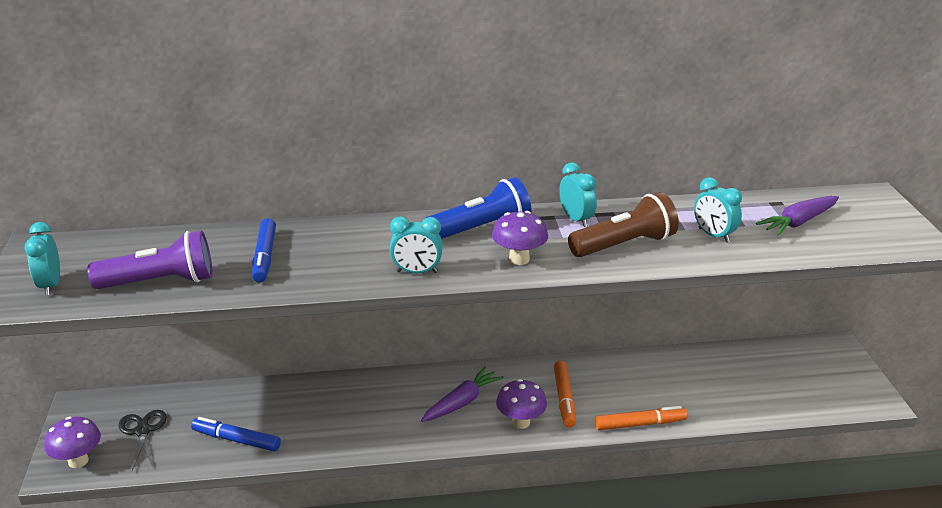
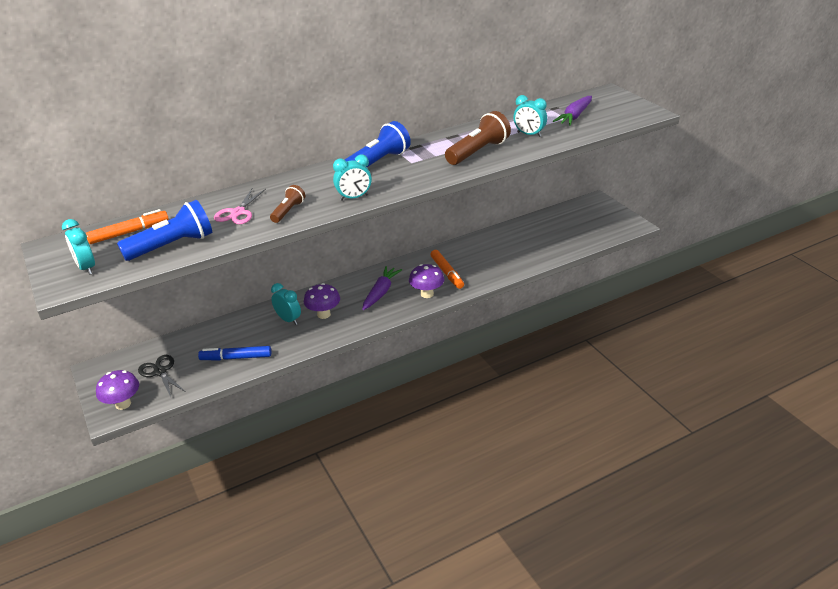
camera: 20 degrees left, 5 degrees up
purple flashlight [87,231,213,289] -> blue flashlight [117,200,212,261]
blue marker [252,218,276,283] -> pink scissors [214,189,266,224]
purple mushroom [492,211,548,265] -> purple mushroom moved to [304,283,340,319]
turquoise clock [559,162,597,227] -> turquoise clock moved to [271,283,301,325]
orange marker [595,406,688,430] -> orange marker moved to [86,209,169,244]
none -> brown flashlight [270,185,305,223]

